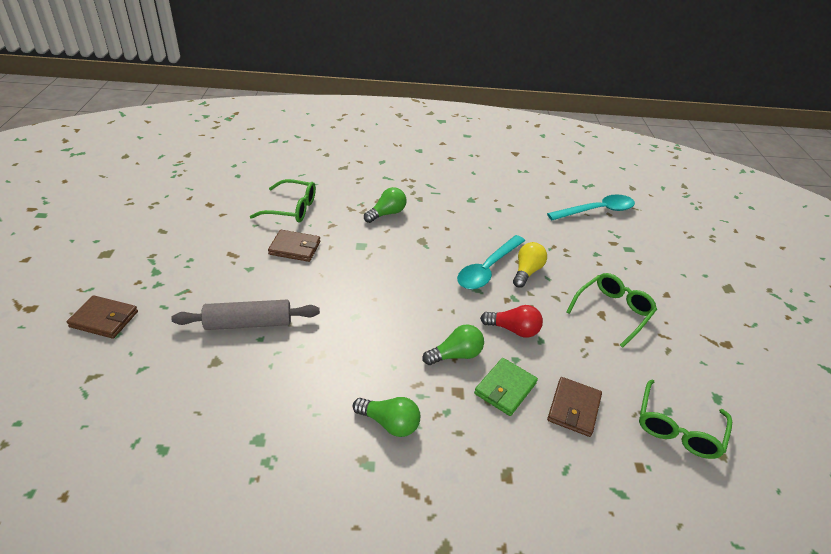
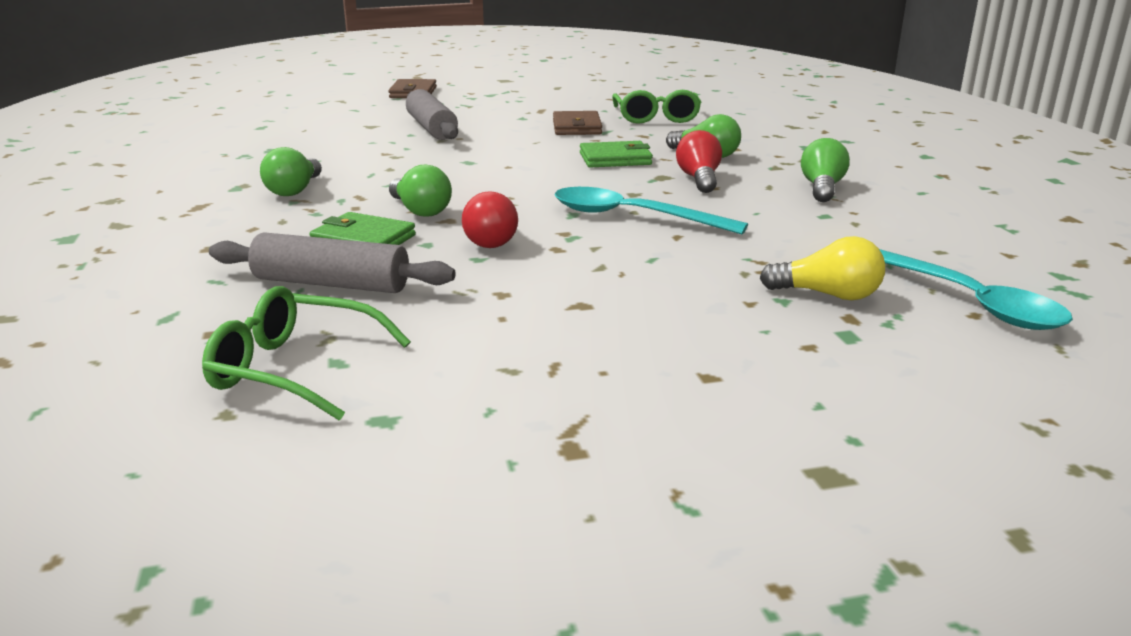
camera: 80 degrees right, 15 degrees down
yellow light bulb [513,242,547,288] -> yellow light bulb moved to [760,236,885,300]
brown wallet [547,377,602,437] -> grey rolling pin [209,232,456,293]
green glasses [567,273,657,348] -> none
none -> green wallet [580,141,653,168]
none -> red light bulb [676,130,722,193]
none -> green light bulb [801,138,850,202]

